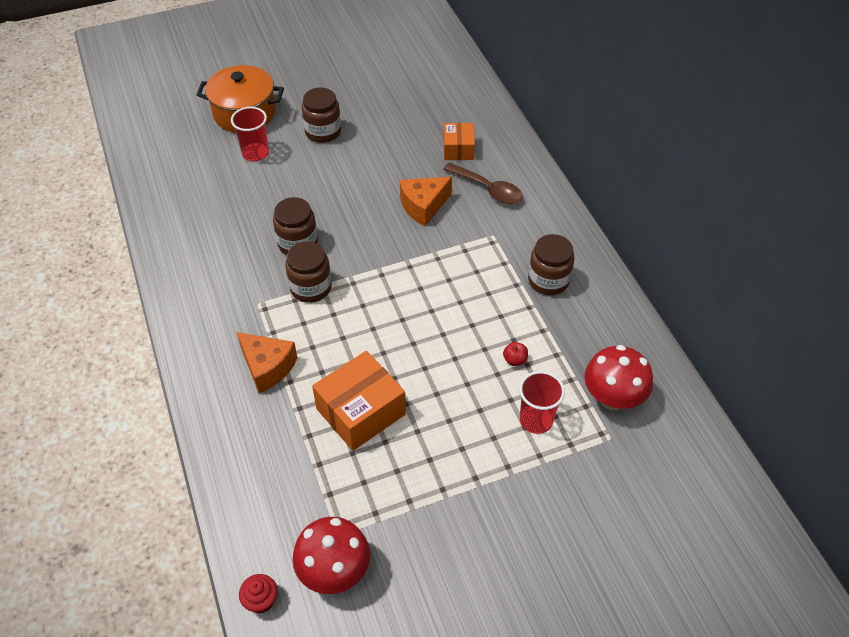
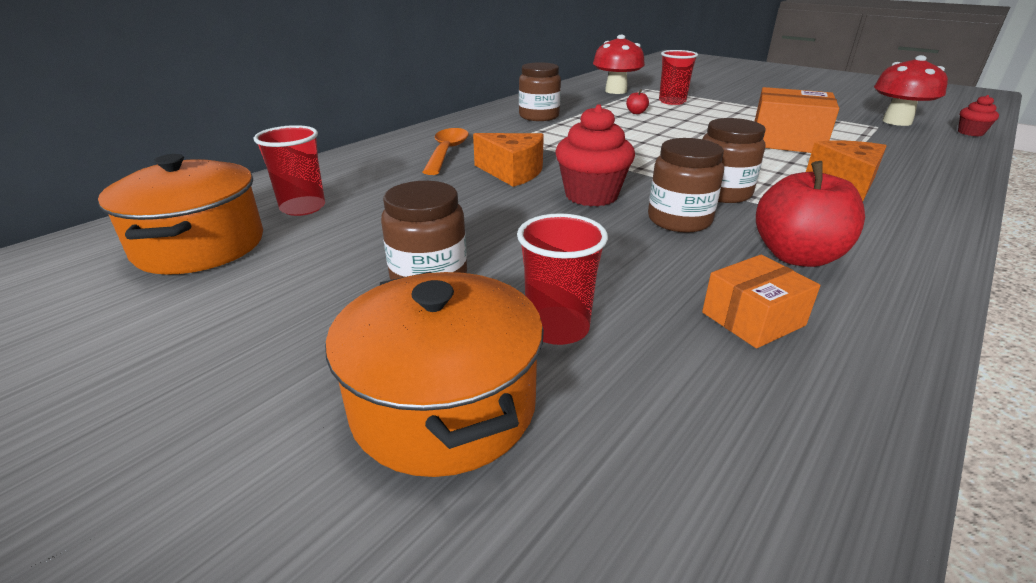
camera: 120 degrees left, 20 degrees down
brown spoon [443,162,523,204] -> orange spoon [423,128,469,175]
orange box [444,123,475,160] -> orange box moved to [702,255,820,348]
none -> orange pot [98,154,263,275]
none -> red cup [254,125,325,216]
none -> red cupcake [555,104,635,206]
none -> red apple [756,161,865,267]

